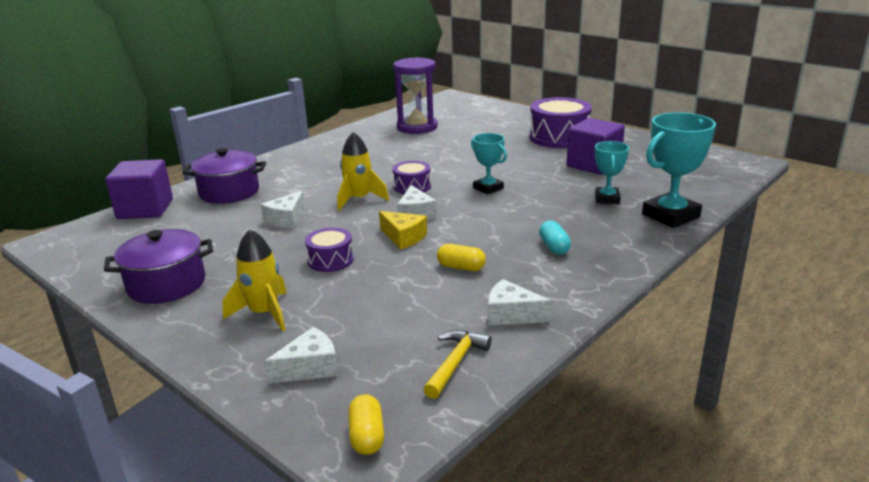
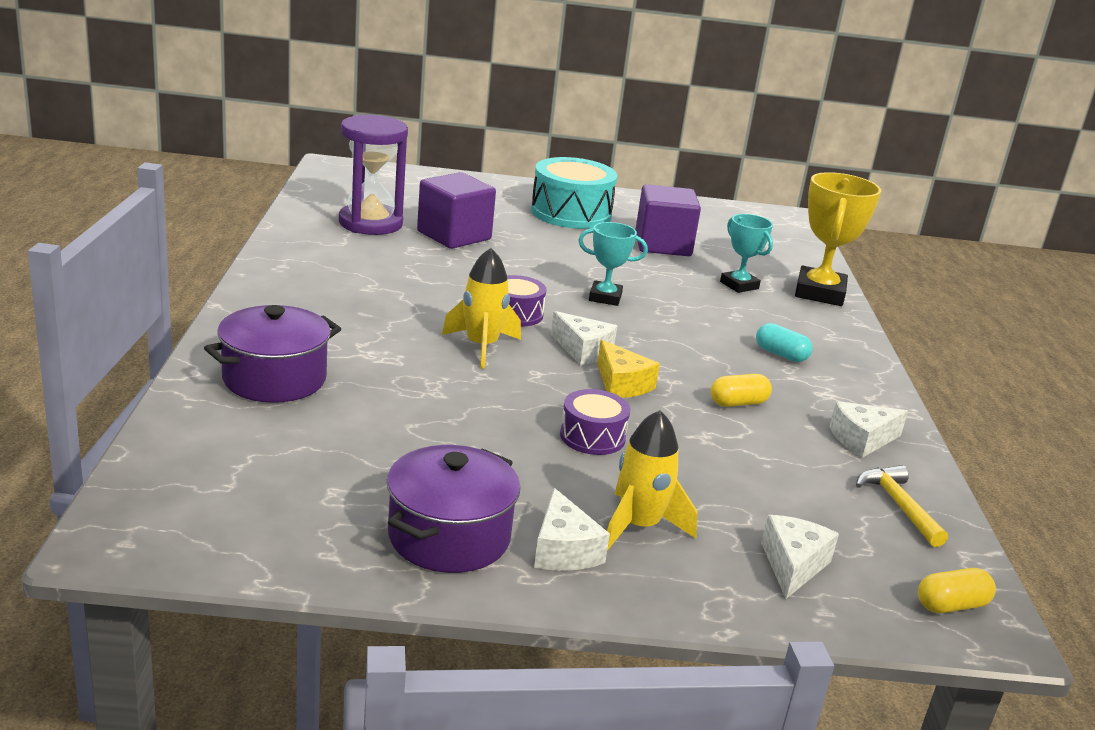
camera: 45 degrees left, 0 degrees up
purple cube [105,159,173,219] -> purple cube moved to [417,172,496,249]
white cheese [261,191,305,228] -> white cheese moved to [534,488,610,571]
yellow capsule [348,395,384,455] -> yellow capsule turned 60 degrees counterclockwise [918,568,996,613]
yellow cheese [379,211,427,249] -> yellow cheese turned 60 degrees clockwise [597,340,660,398]
purple drum [530,97,592,148] -> turquoise drum [531,157,617,229]
turquoise trophy [642,112,716,228] -> yellow trophy [795,172,881,306]

